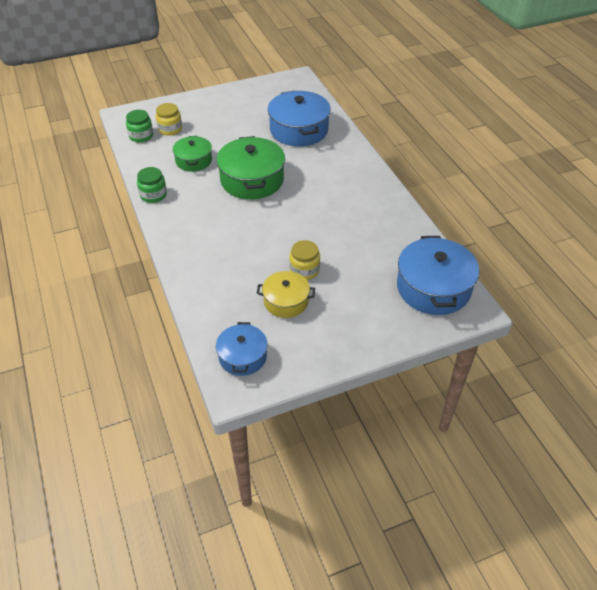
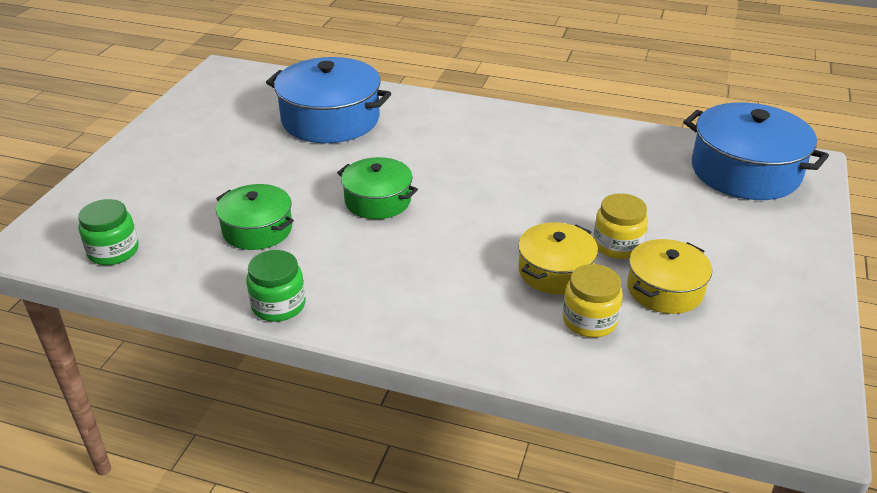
camera: 50 degrees left, 10 degrees down
yellow jar [156,103,182,136] -> yellow jar moved to [563,264,623,338]
blue pot [216,322,267,376] -> none
green pot [217,136,285,200] -> green pot [337,157,418,219], size x0.59
none -> yellow pot [518,222,598,294]

